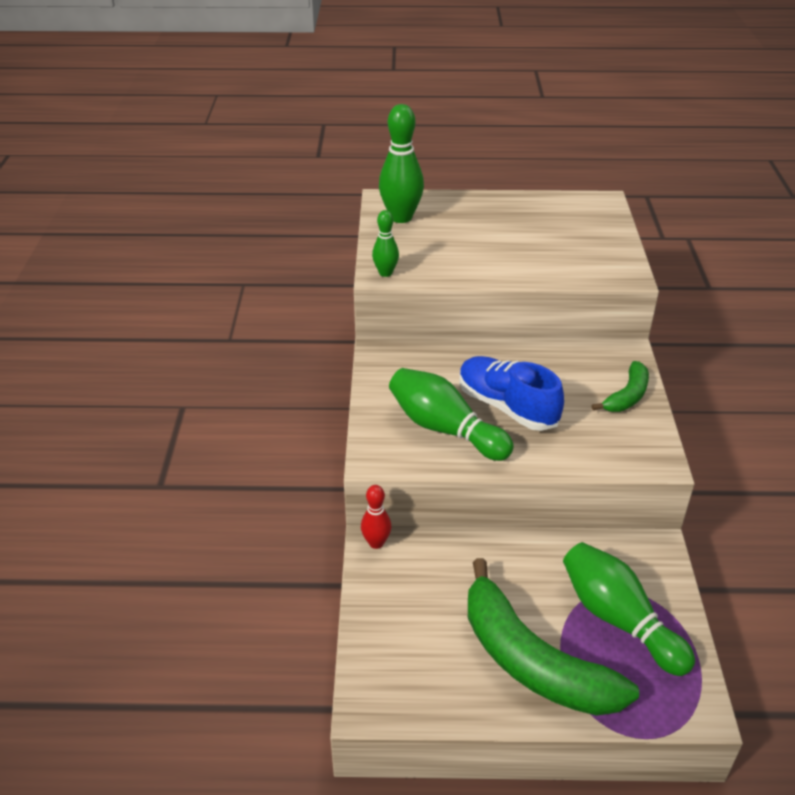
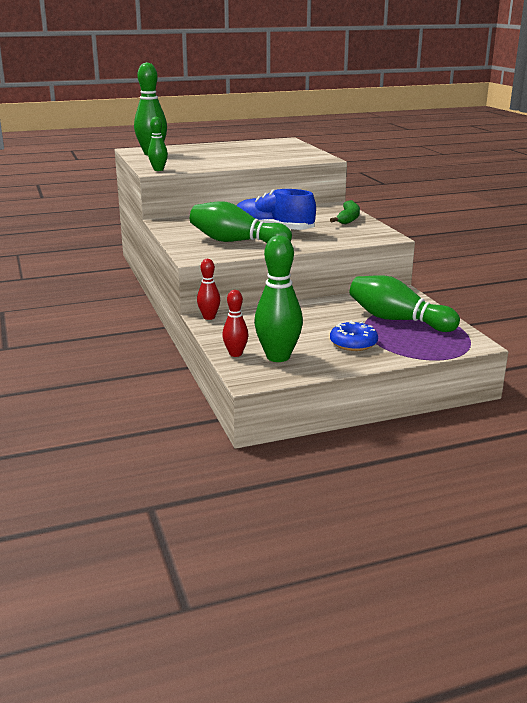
camera: 20 degrees left, 15 degrees down
green banana [468,558,639,716] -> blue donut [330,320,378,351]
none -> red bowling pin [222,290,249,357]
none -> green bowling pin [254,235,303,362]

